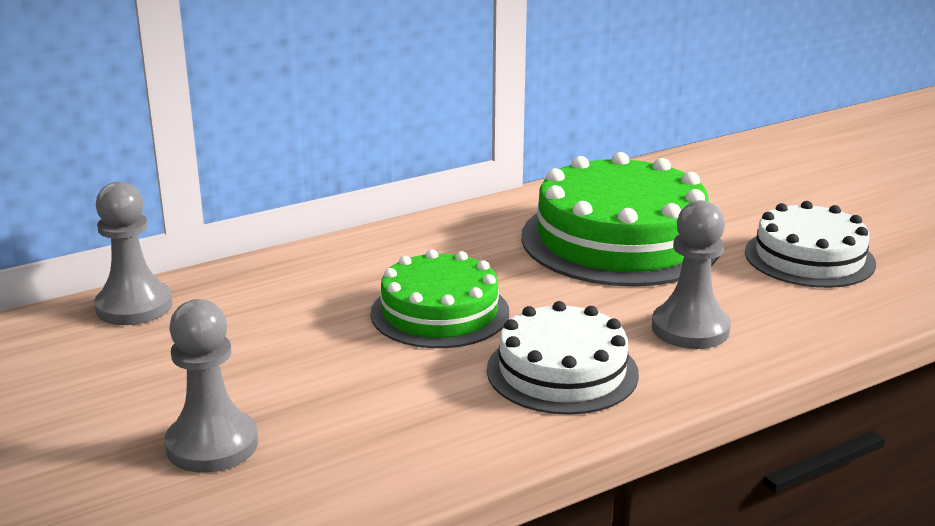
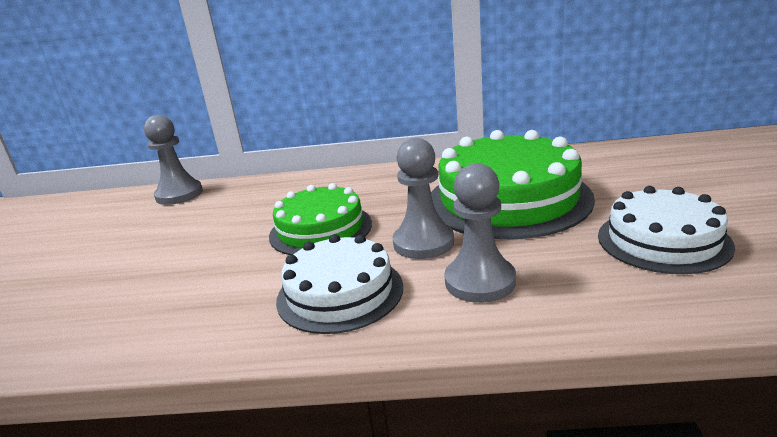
camera: 35 degrees right, 0 degrees up
grey pawn [164,299,258,473] -> grey pawn moved to [392,138,454,259]

